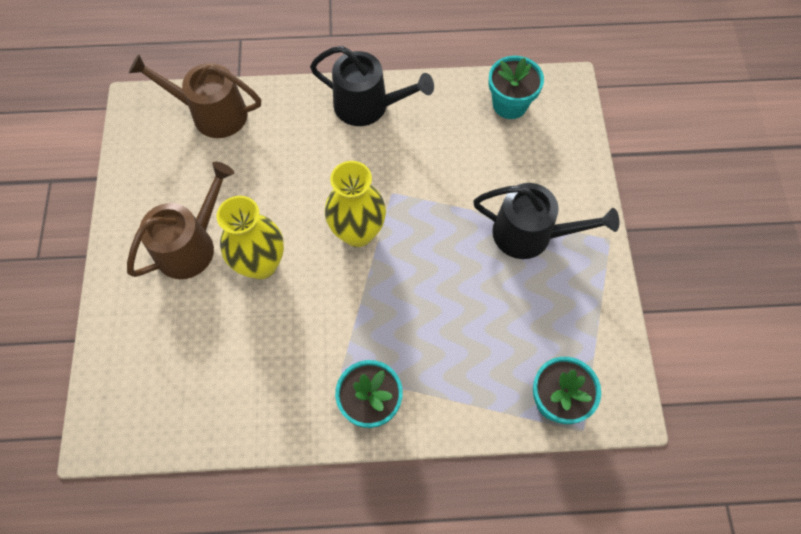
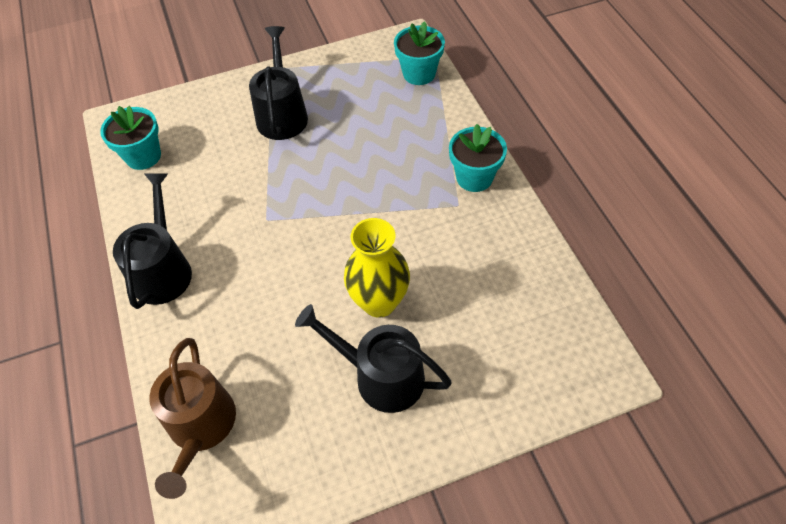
camera: 105 degrees left, 10 degrees down
brown watering can [127,162,234,279] -> black watering can [295,304,452,413]
yellow vase [325,161,386,247] -> none

